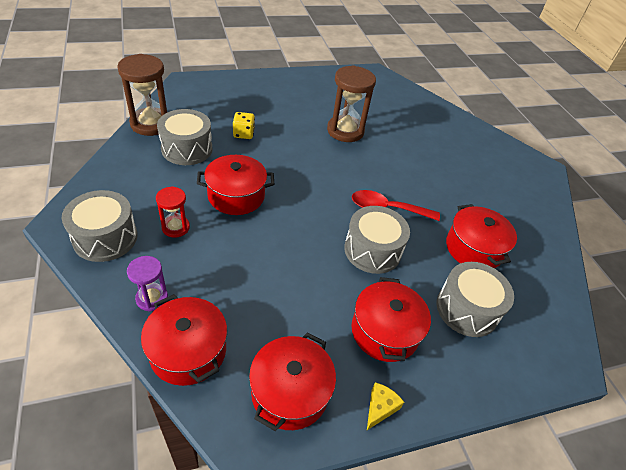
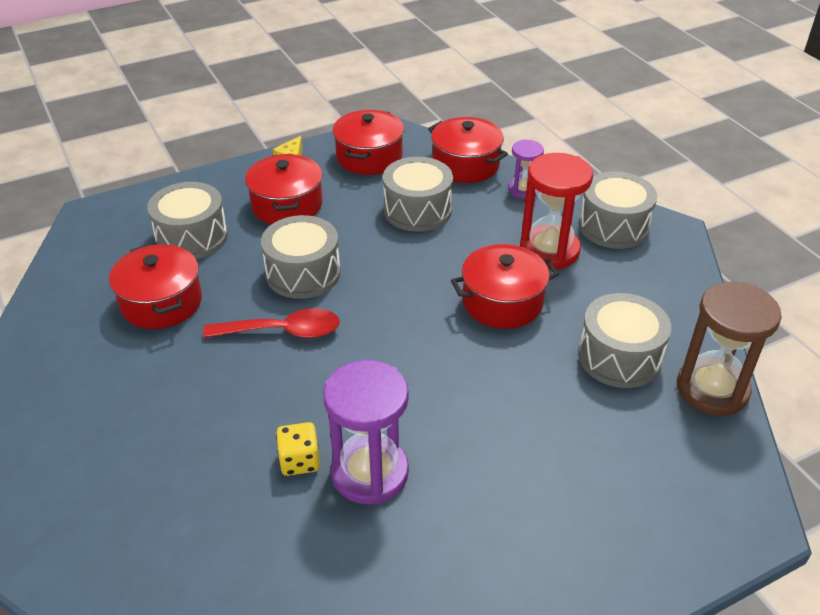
camera: 175 degrees right, 5 degrees down
red hourglass [156,186,190,238] -> red hourglass [520,153,593,269], size x1.80
yellow dice [233,112,255,139] -> yellow dice moved to [276,422,320,476]
brown hourglass [327,65,376,142] -> purple hourglass [323,360,409,505]
none -> grey drum [383,157,453,232]

